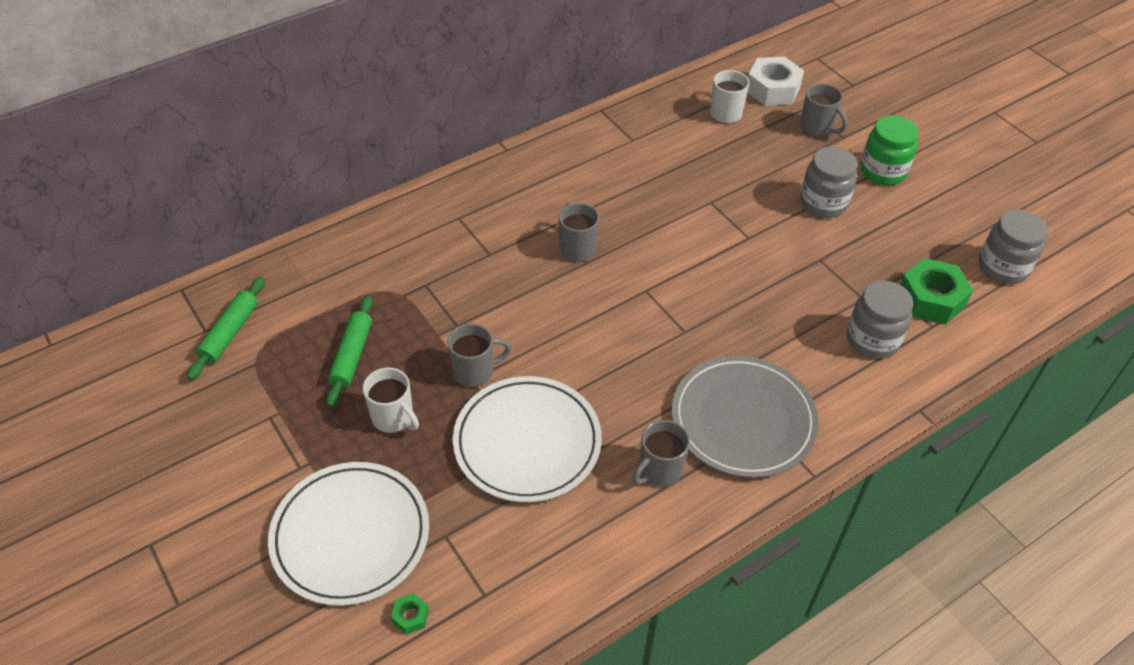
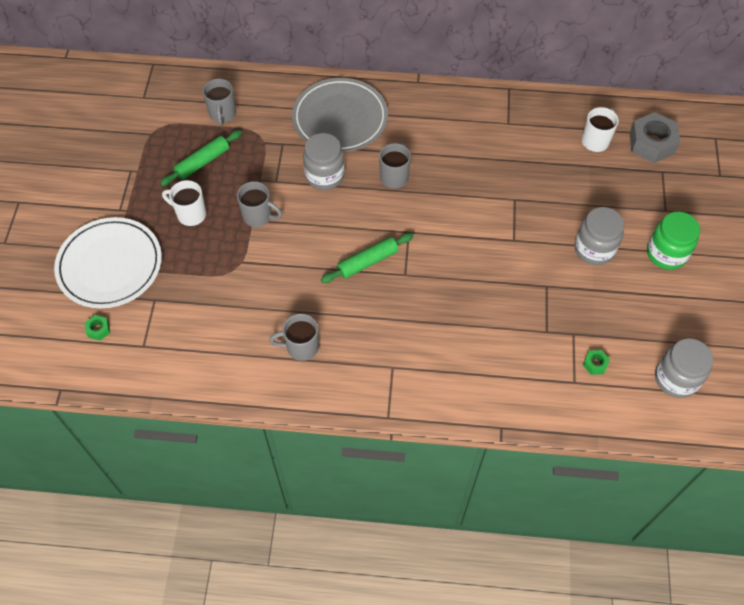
camera: 40 degrees right, 10 degrees up
green rolling pin [187,277,265,380] -> green rolling pin moved to [321,233,414,283]
white mug [363,367,419,433] -> white mug turned 120 degrees clockwise [162,180,206,226]
white plate [453,376,602,502] -> none
grey plate [672,356,819,478] -> grey plate moved to [292,78,388,152]
white nut [747,57,804,106] -> grey nut [630,112,680,163]
grey mug [800,83,848,137] -> grey mug moved to [203,79,236,126]
grey jar [847,281,913,359] -> grey jar moved to [303,133,345,190]
green nut [900,258,973,325] -> green nut [583,350,610,375], size x0.45

